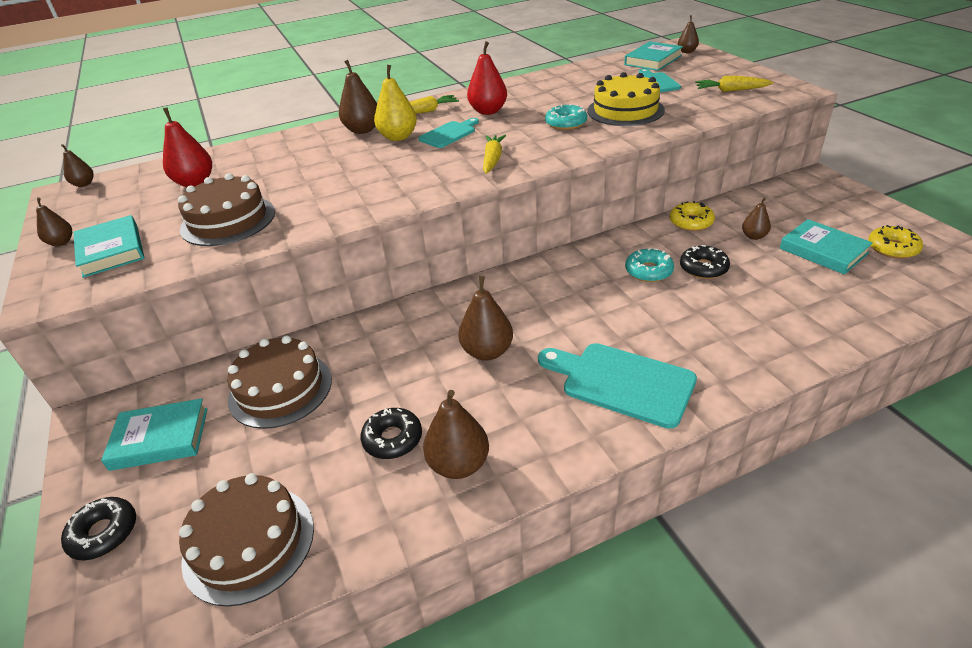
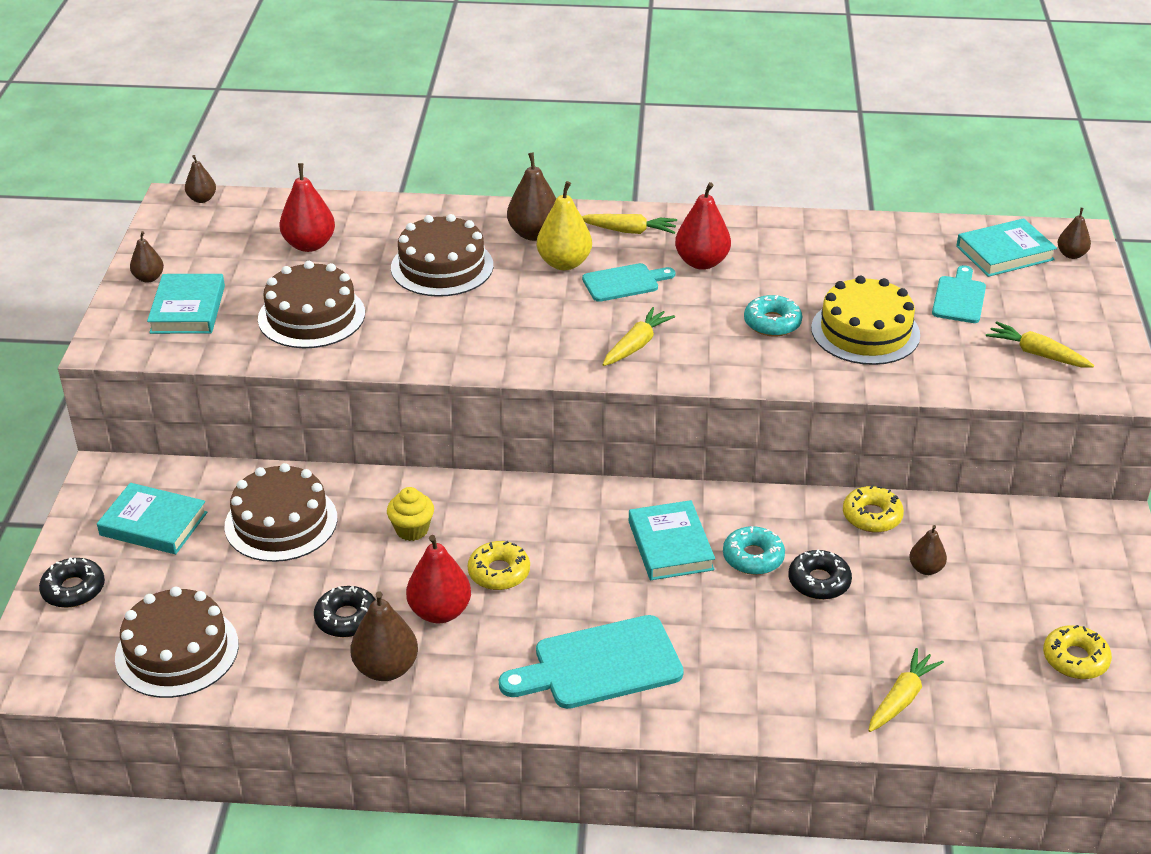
camera: 25 degrees right, 0 degrees up
brown pear [458,276,513,361] -> yellow donut [468,541,530,590]
turquoise cutting board [538,343,697,429] -> turquoise cutting board turned 75 degrees counterclockwise [499,615,684,709]
turquoise book [779,219,873,275] -> turquoise book moved to [629,500,715,580]
none -> yellow cupcake [387,487,434,541]
none -> brown cake [391,214,493,297]
none -> red pear [406,535,471,623]
none -> yellow carrot [868,648,944,732]

